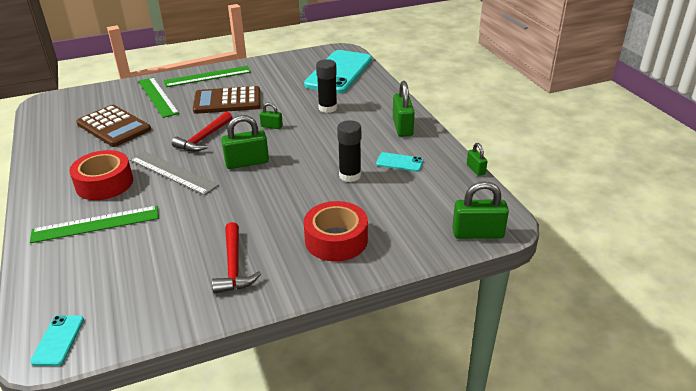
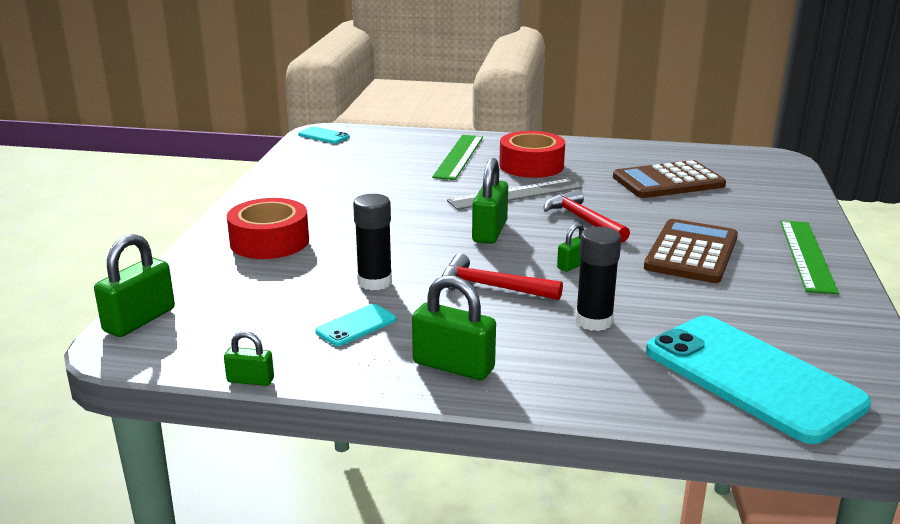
camera: 120 degrees right, 10 degrees down
green ruler [138,77,179,118] -> none
red hammer [212,222,261,294] -> red hammer moved to [442,253,563,300]

